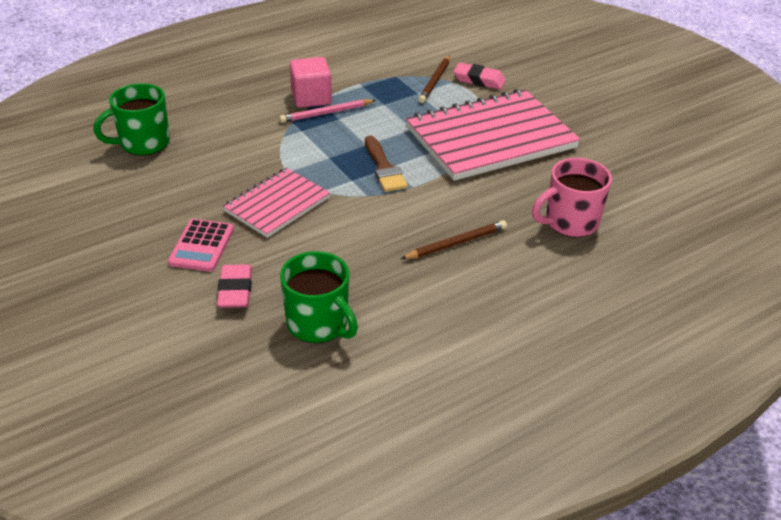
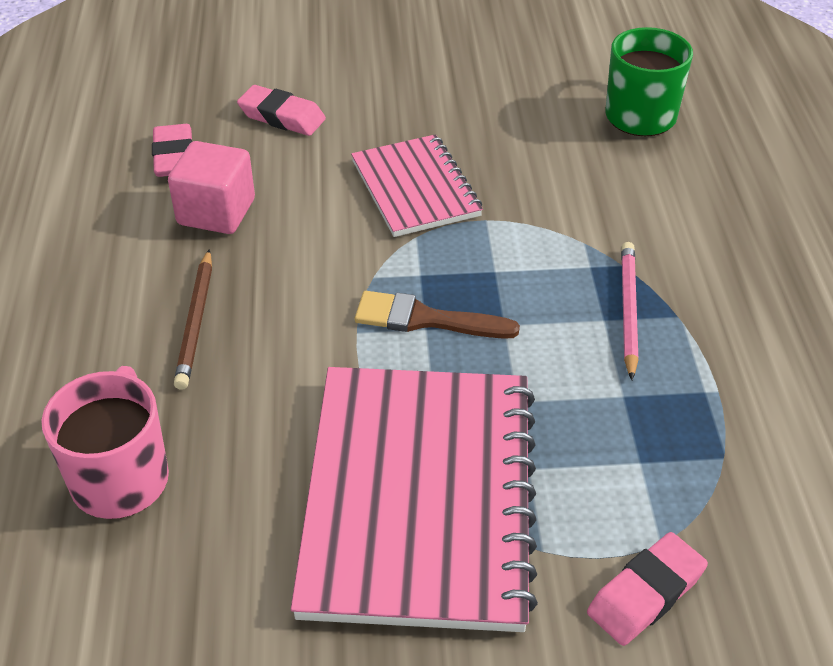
camera: 120 degrees right, 5 degrees up
pink calculator [168,219,234,272] -> none
green mug [280,251,358,343] -> pink eraser [152,124,192,177]
pink cube [290,57,332,108] -> pink cube moved to [168,141,255,234]
brown pencil [418,55,450,103] -> none

